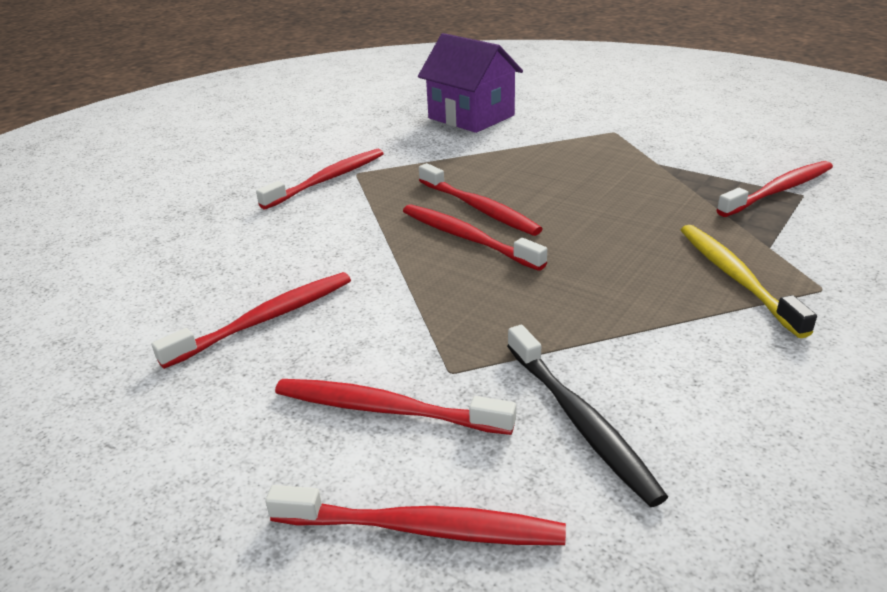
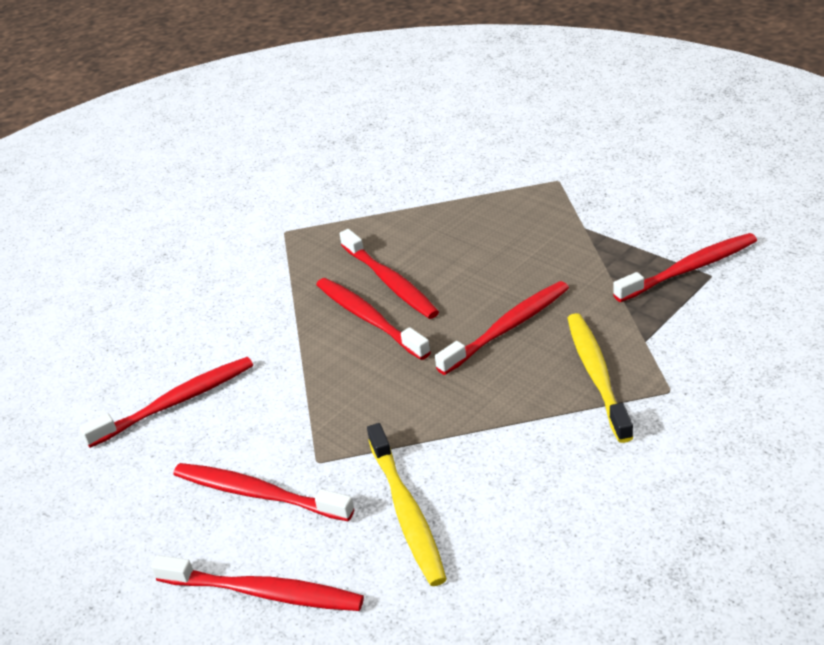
camera: 10 degrees right, 5 degrees up
red toothbrush [256,149,384,210] -> red toothbrush moved to [435,281,569,375]
purple house [418,33,523,133] -> none
black toothbrush [507,325,668,507] -> yellow toothbrush [367,423,447,586]

